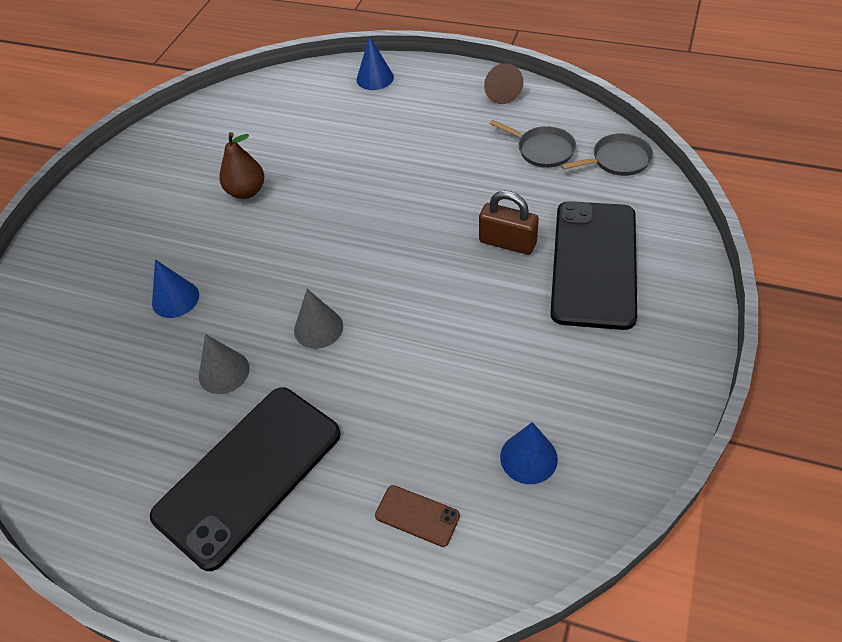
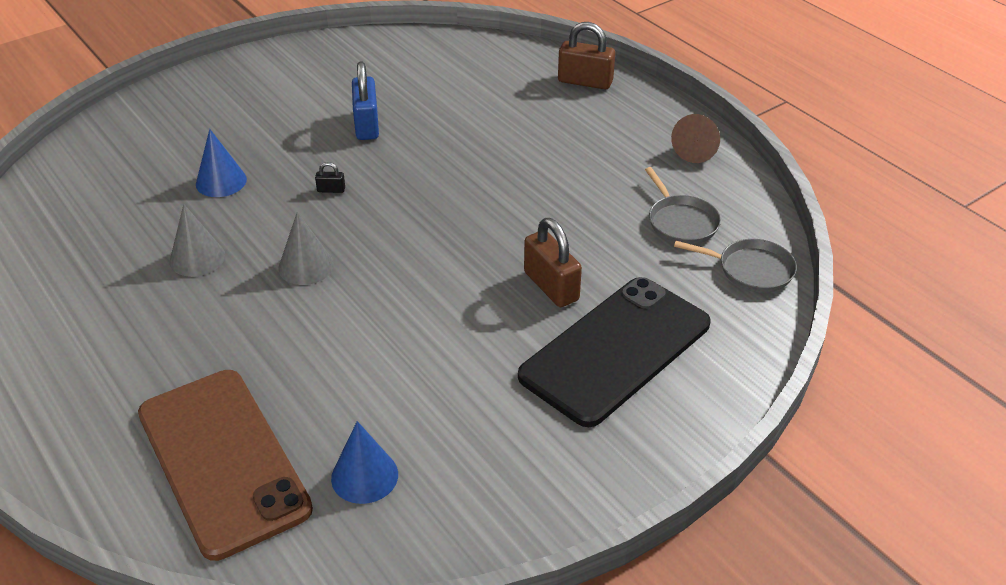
camera: 30 degrees right, 10 degrees down
black phone [150,387,341,571] -> none
brown pear [220,132,264,199] -> blue padlock [352,62,379,140]
blue cone [356,36,394,90] -> brown padlock [558,22,615,89]
brown phone [375,485,460,547] -> brown phone [138,370,313,561], size x2.48
none -> black padlock [315,162,345,193]

